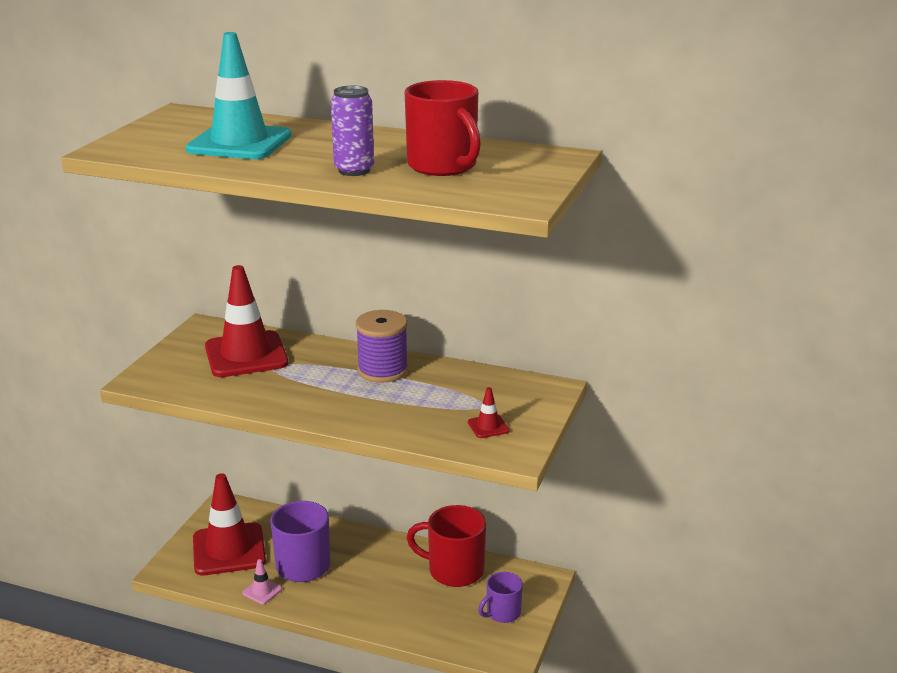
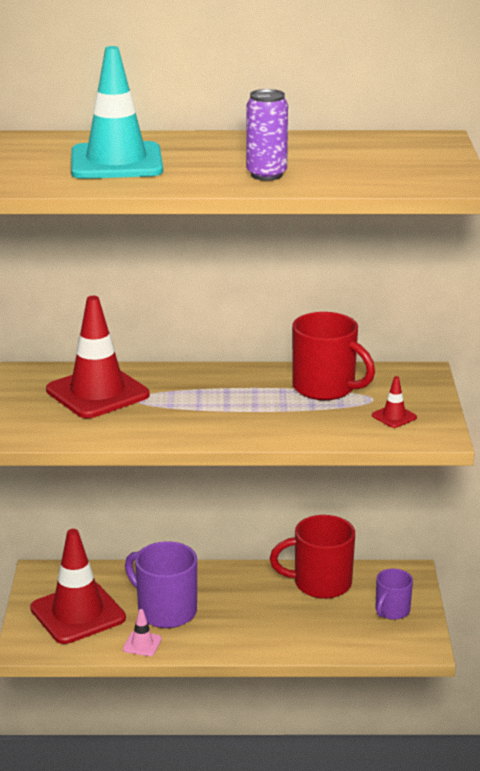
camera: 20 degrees left, 0 degrees up
purple spool [355,310,408,383] -> none
red mug [405,80,481,176] -> red mug moved to [292,312,375,400]

